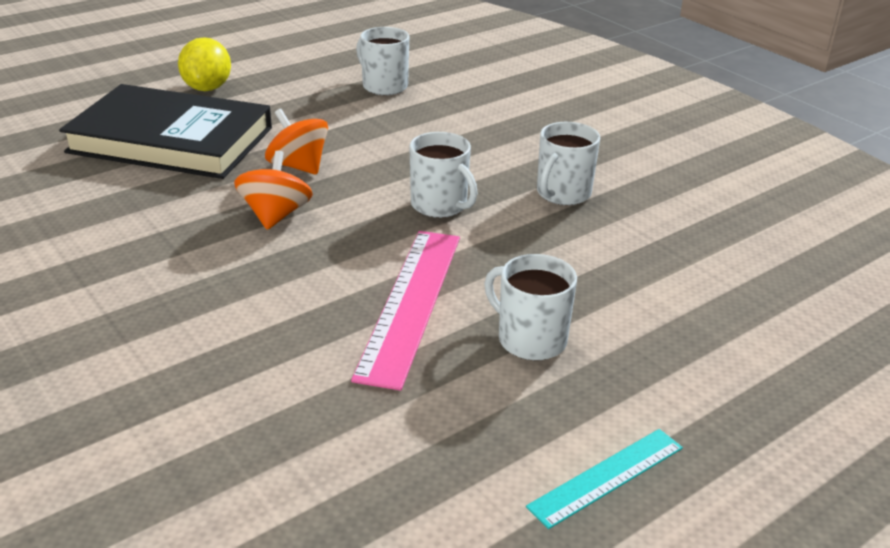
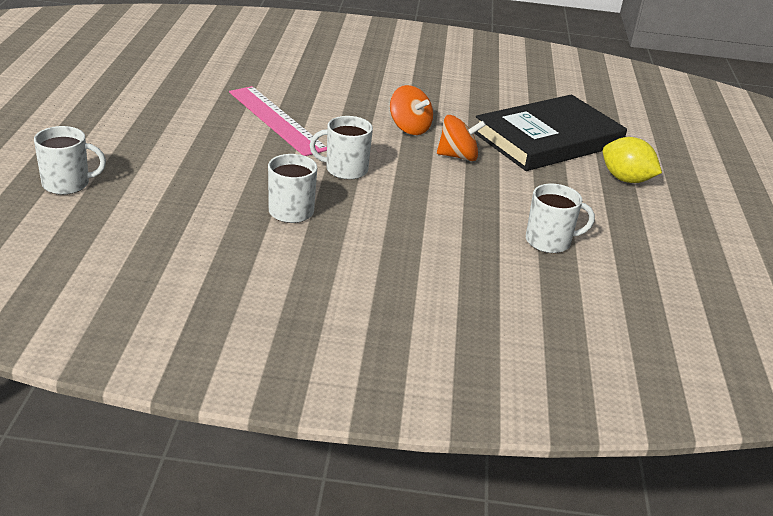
camera: 130 degrees right, 0 degrees up
white mug [485,254,577,361] -> white mug moved to [34,126,106,195]
turquoise ruler [526,429,683,529] -> none

